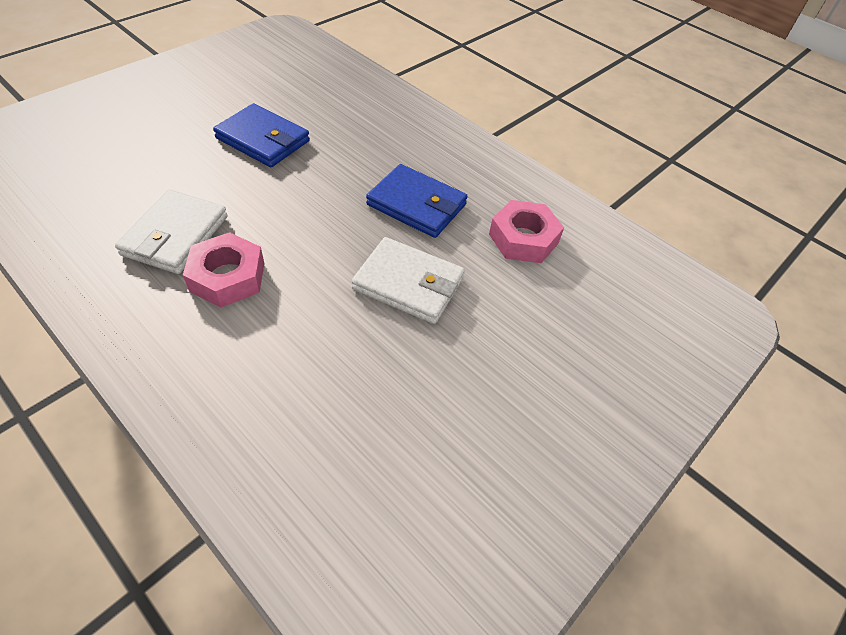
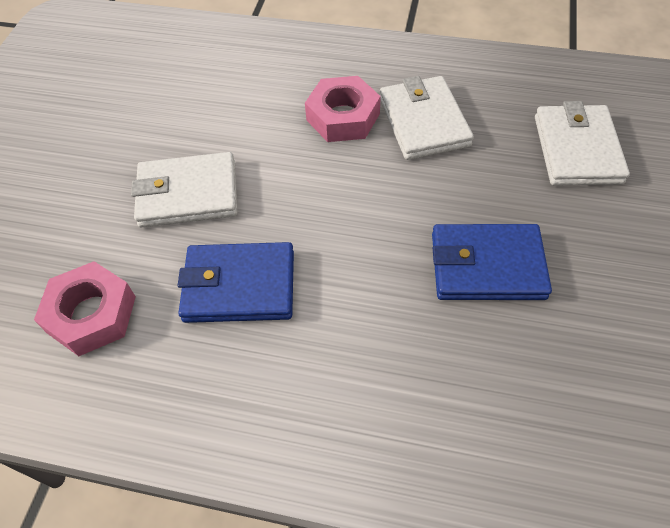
camera: 155 degrees right, 5 degrees up
none -> white wallet [535,101,630,186]

